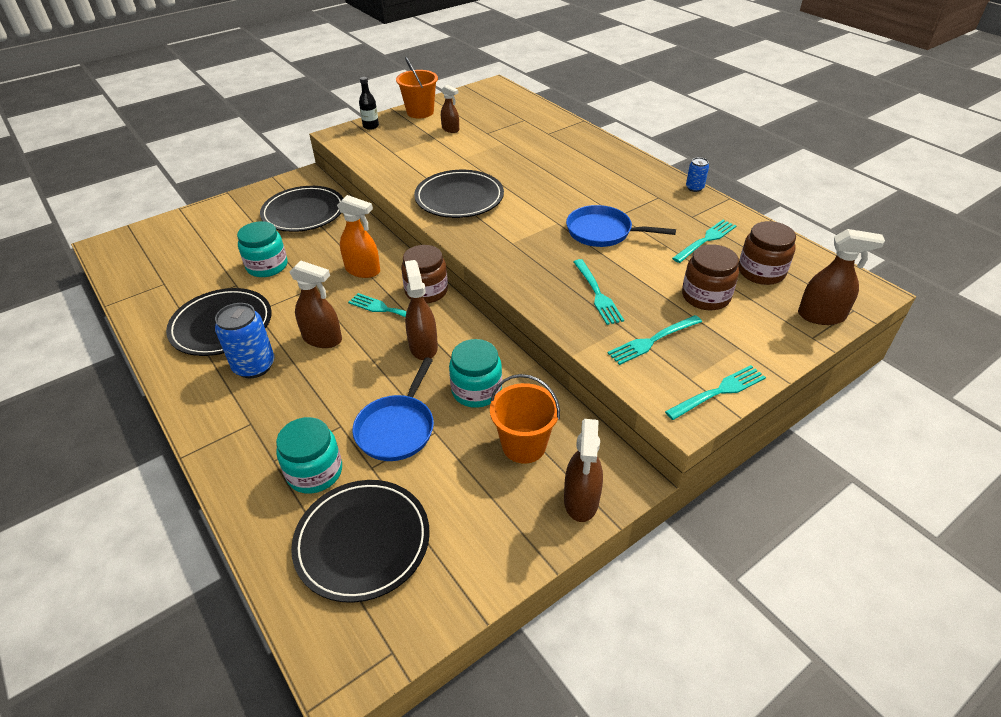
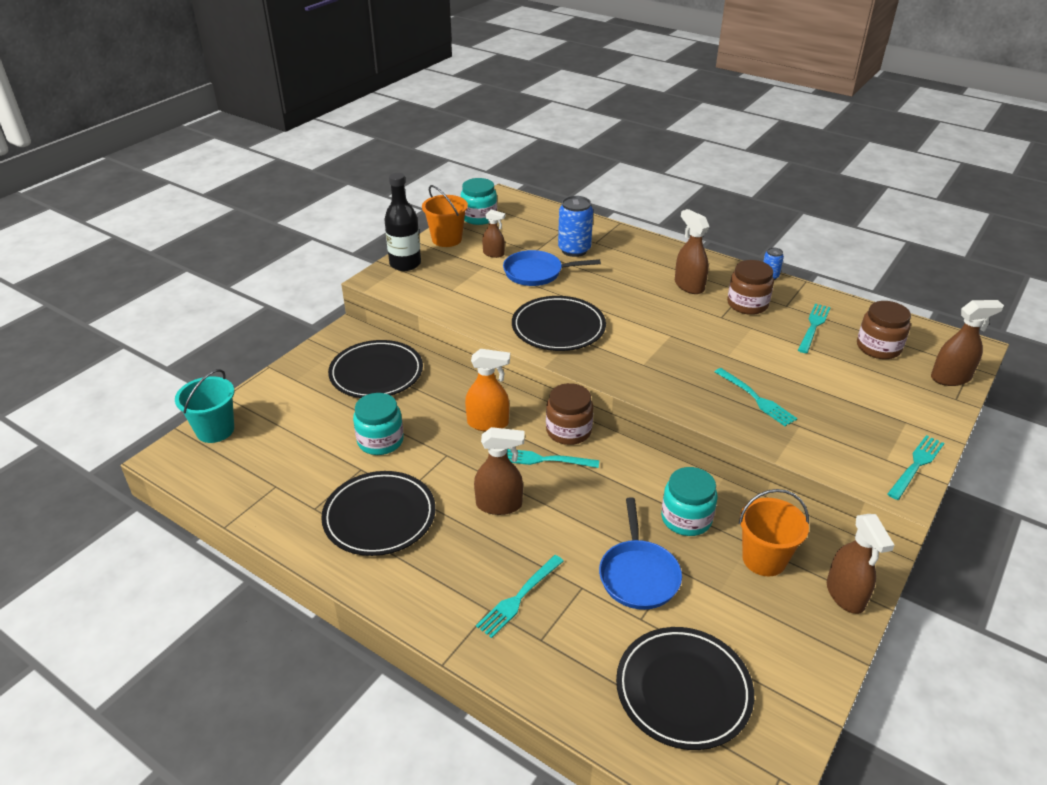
camera: 20 degrees left, 5 degrees down
blue can [215,303,274,378] -> blue can moved to [558,196,593,257]
turquoise jar [276,417,342,494] -> turquoise jar moved to [461,178,497,225]
black bottle [359,77,379,130] -> black bottle [384,173,421,271], size x1.77
brown spray bottle [405,260,438,360] -> brown spray bottle moved to [675,209,710,294]
blue pan [566,205,676,247] -> blue pan moved to [503,250,601,286]
turquoise fork [608,315,702,365] -> turquoise fork moved to [476,555,564,638]
brown jar [682,244,739,310] -> brown jar moved to [727,260,774,315]
none -> turquoise bucket [175,369,234,443]

